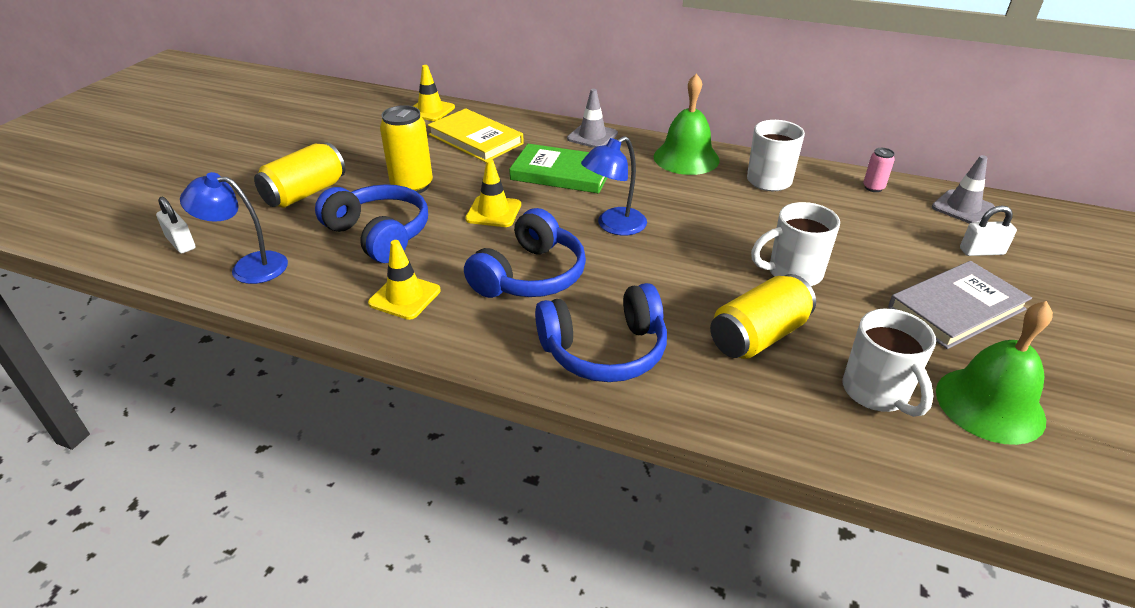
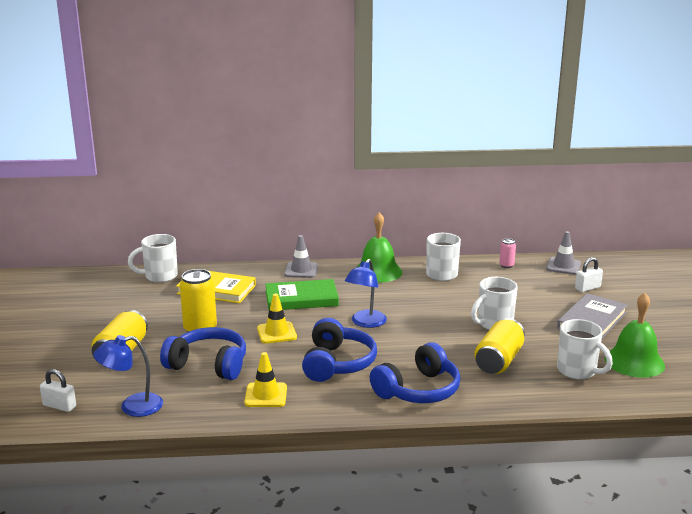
camera: 25 degrees left, 15 degrees down
yellow traffic cone [413,65,455,121] -> white mug [128,234,178,283]

